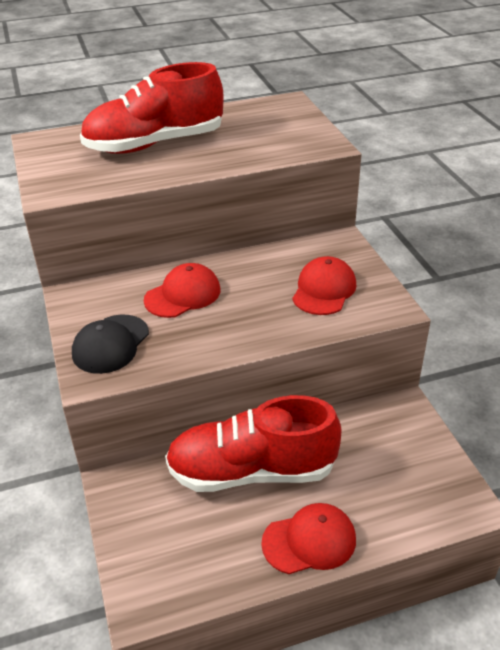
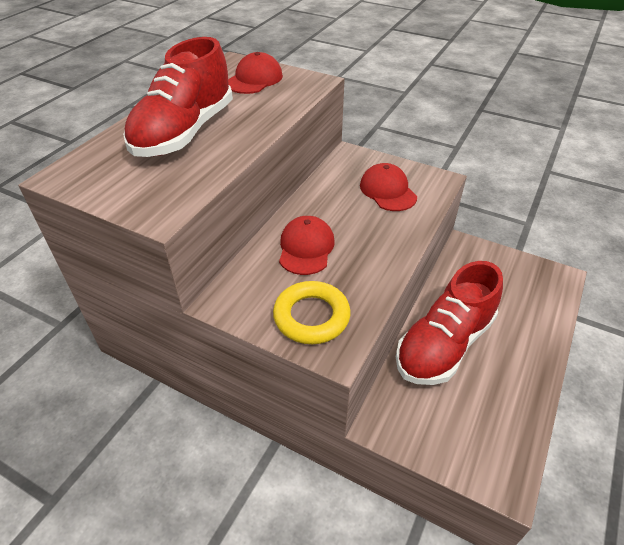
camera: 45 degrees left, 5 degrees up
black cap [72,315,149,374] -> yellow ring [273,281,351,344]
red cap [261,503,356,574] -> red cap moved to [228,52,283,94]

